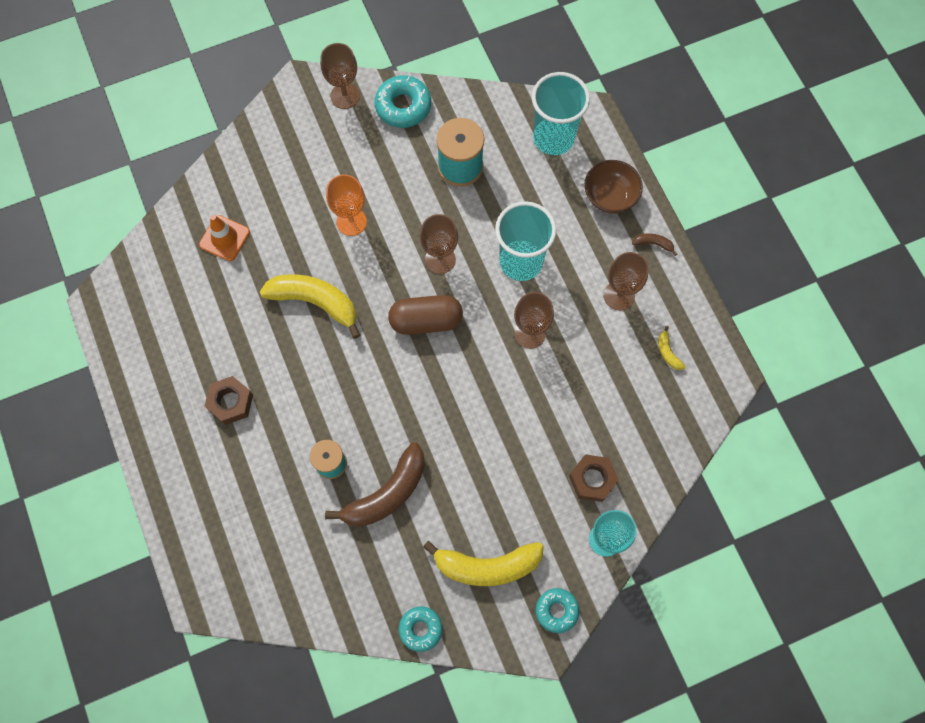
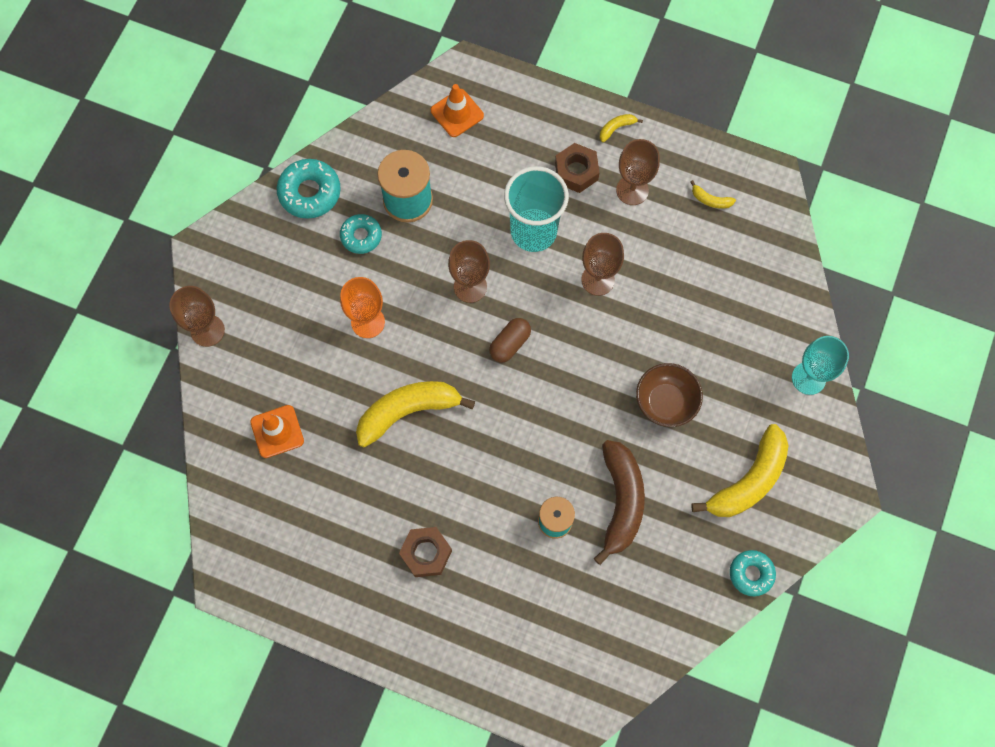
camera: 45 degrees left, 0 degrees up
brown goblet [320,43,360,109] -> brown goblet moved to [169,286,225,347]
brown capsule [388,295,463,335] -> brown capsule [489,318,531,363], size x0.65
turquoise cup [532,72,590,155] -> orange traffic cone [431,84,484,137]
turquoise donut [536,588,580,633] -> turquoise donut moved to [340,214,382,254]
brown nut [569,454,619,502] -> brown nut moved to [555,143,600,193]
brown bowl [584,160,643,214] -> brown bowl moved to [636,363,703,427]
brown banana [632,233,677,256] -> yellow banana [600,114,643,142]

